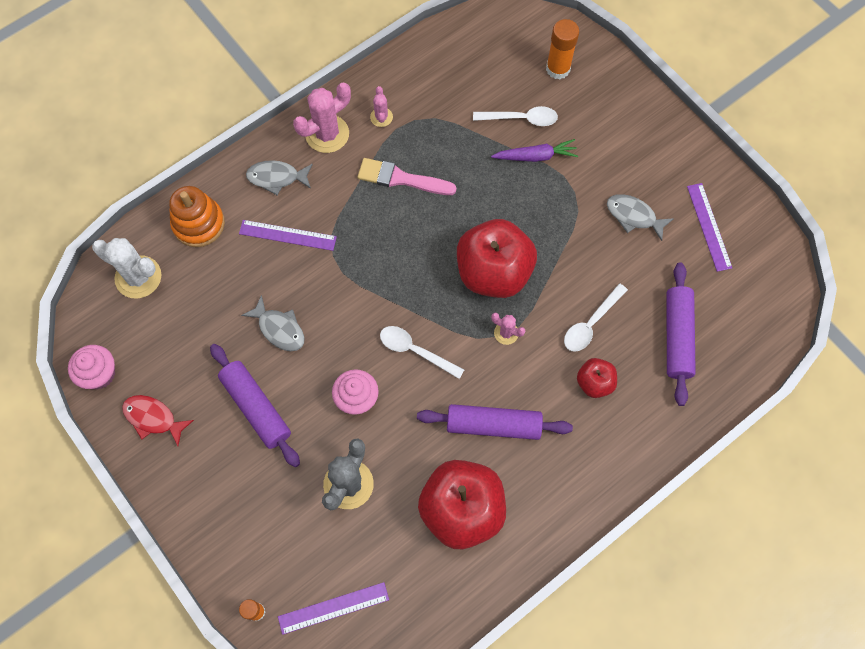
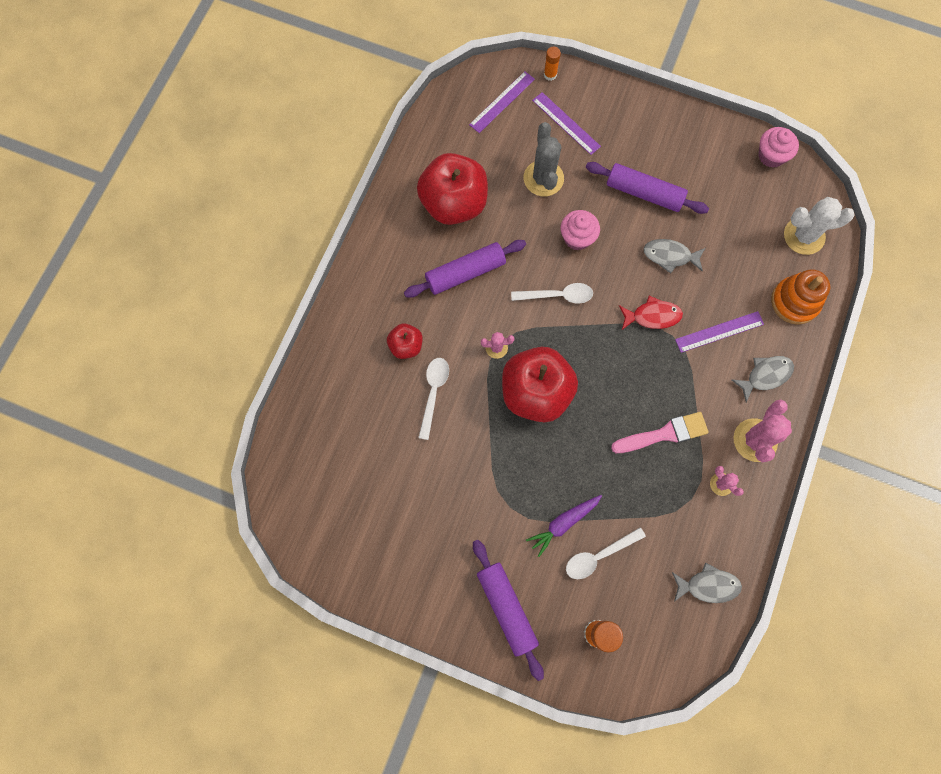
camera: 150 degrees right, 5 degrees up
red fish [122,395,194,446] -> red fish moved to [619,296,683,330]
grey fish [607,194,674,241] -> grey fish moved to [672,563,742,603]
purple rolling pin [666,262,696,406] -> purple rolling pin moved to [473,540,544,681]
purple ruler [687,183,732,272] -> purple ruler moved to [532,92,601,155]

